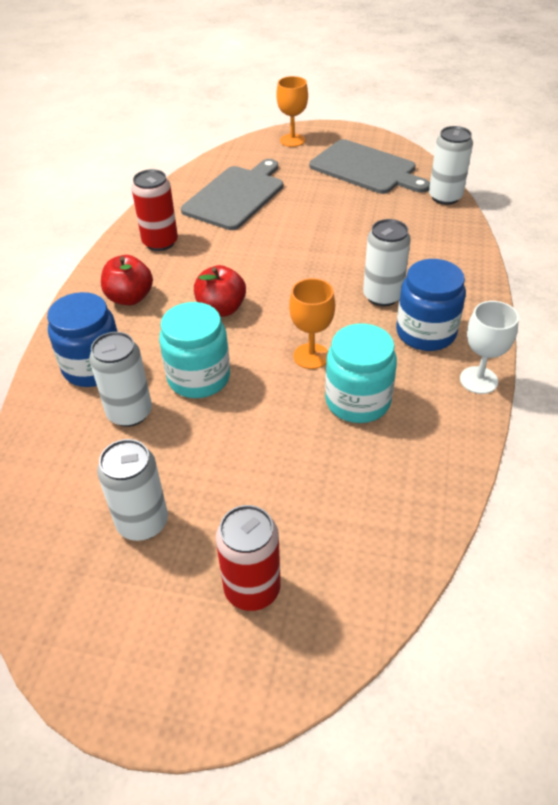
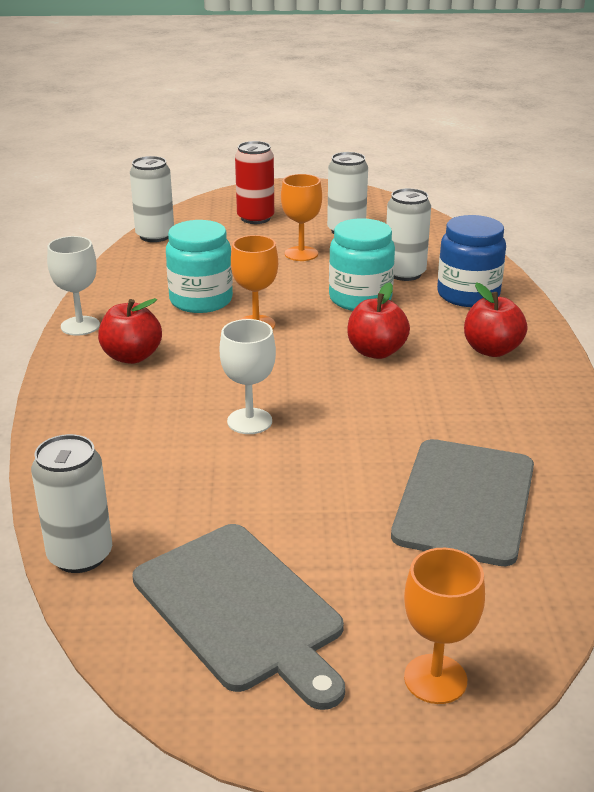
camera: 165 degrees right, 15 degrees down
red can [132,169,178,251] -> none
grey cutting board [310,139,430,194] -> grey cutting board turned 150 degrees counterclockwise [132,524,345,710]
white can [363,219,411,306] -> white can moved to [130,156,174,242]
blue jar [396,259,466,351] -> red apple [98,298,162,364]
none -> white goblet [220,319,276,434]
none -> orange goblet [281,174,322,261]

